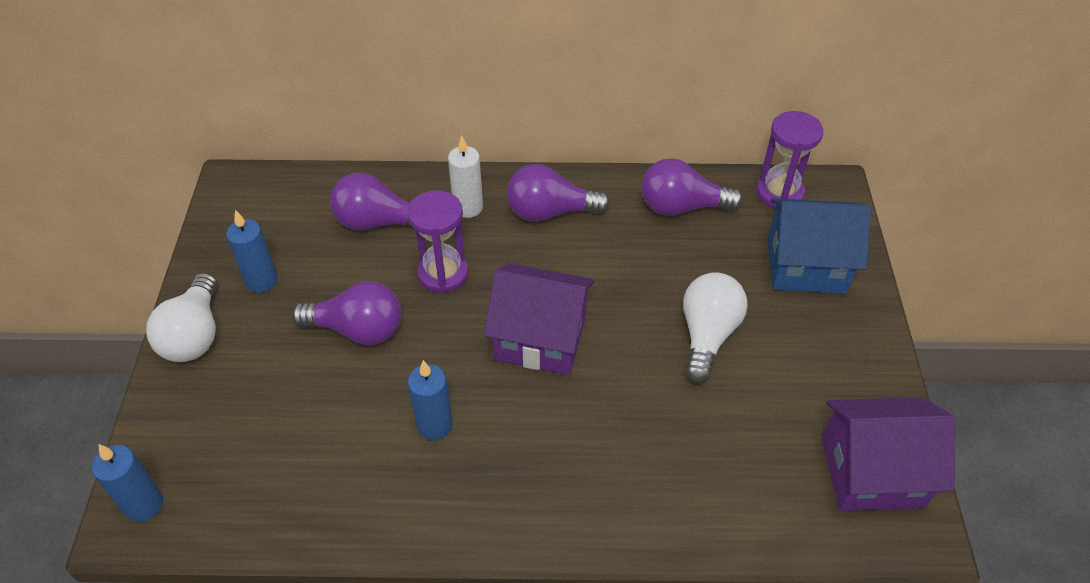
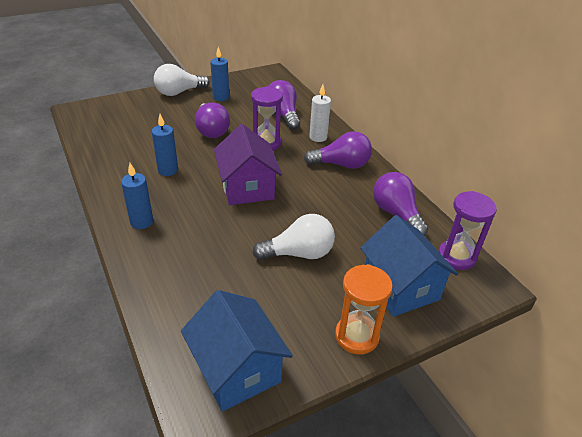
camera: 60 degrees right, 10 degrees down
blue candle [92,444,163,522] -> blue candle moved to [121,163,153,229]
purple light bulb [507,164,610,222] -> purple light bulb turned 120 degrees clockwise [304,131,372,169]
purple house [821,397,955,511] -> blue house [181,290,293,412]
none -> orange hourglass [335,264,393,354]

